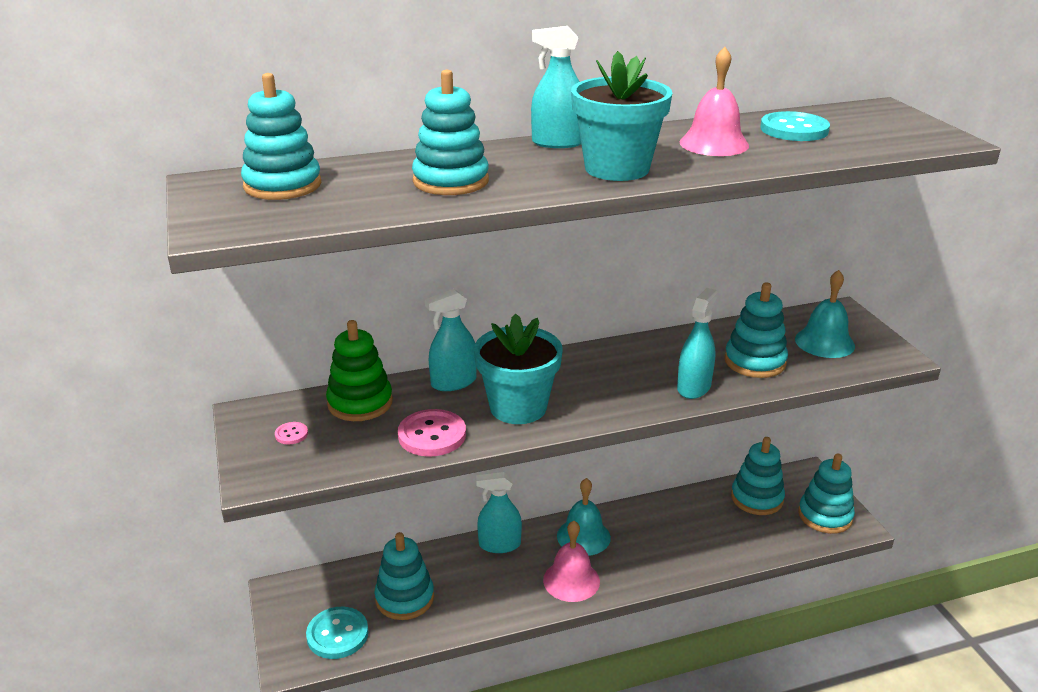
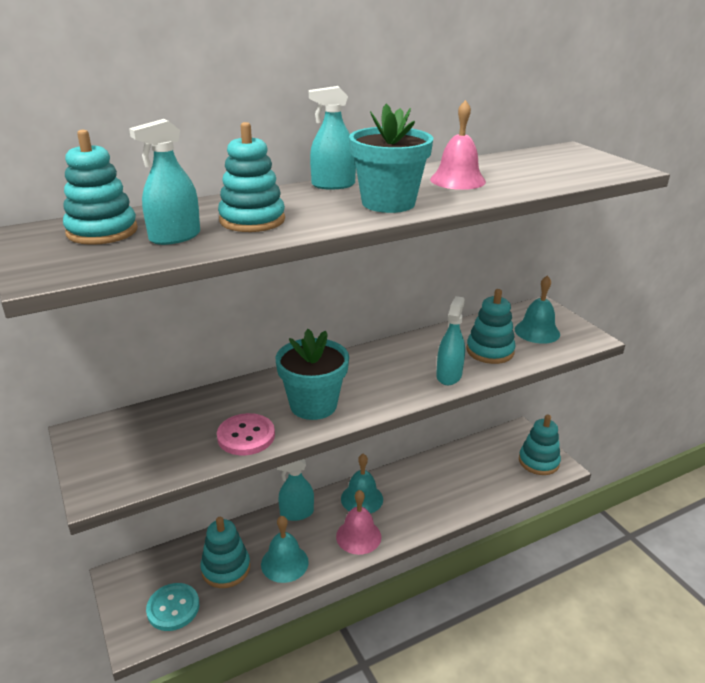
camera: 10 degrees left, 0 degrees up
pink button [275,422,308,444] -> none
green stacking toy [326,320,393,421] -> none
turquoise spray bottle [425,289,477,391] -> turquoise spray bottle moved to [129,119,200,245]
turquoise stacking toy [731,437,785,515] -> none
turquoise button [760,111,830,141] -> none
none -> turquoise bell [261,516,309,583]

